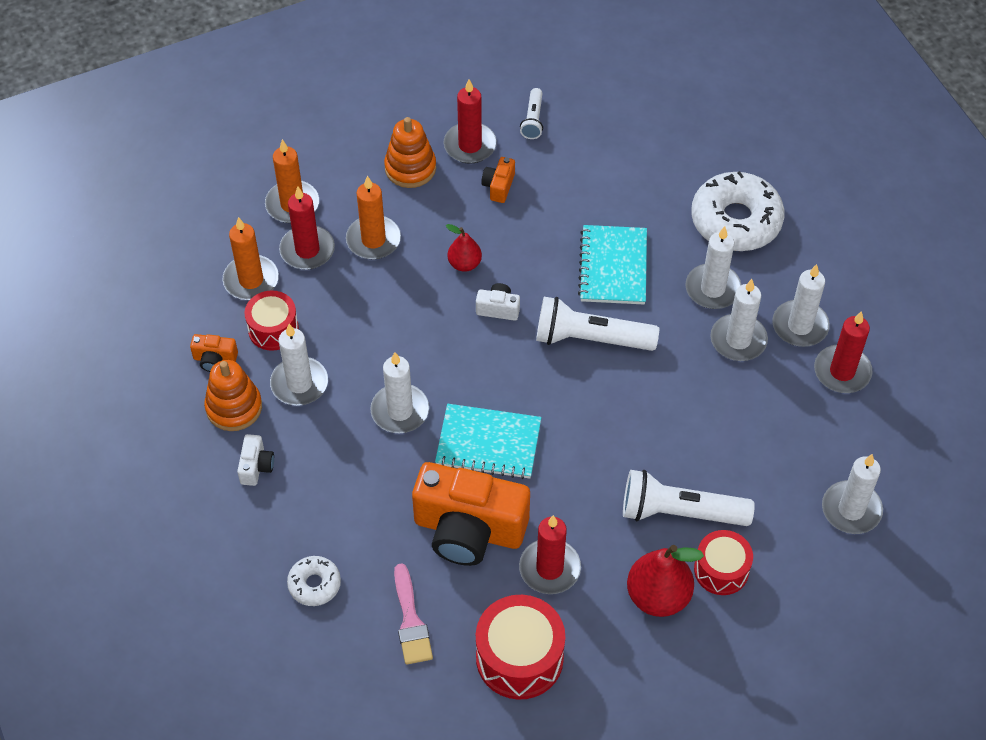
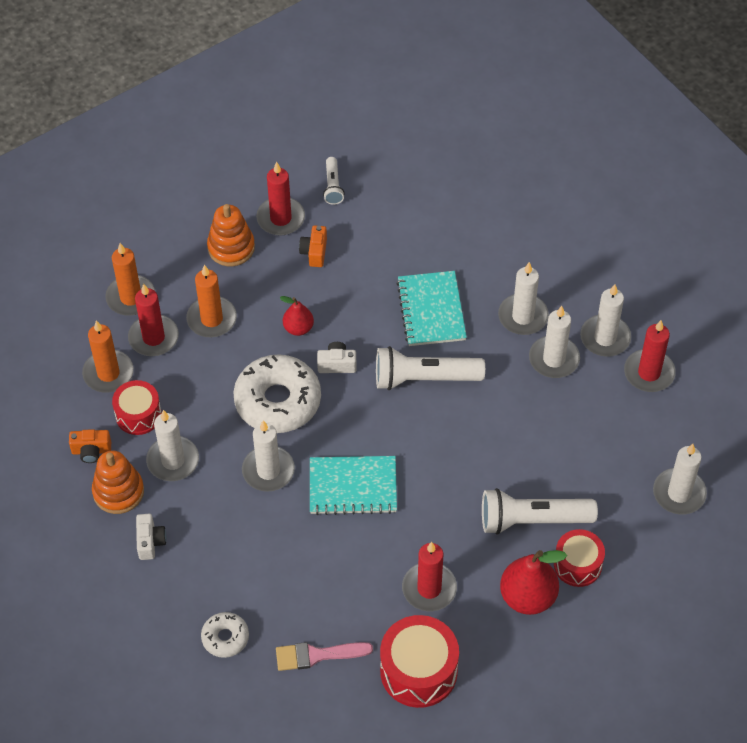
camera: 10 degrees left, 0 degrees up
pink brush [394,563,433,665] -> pink brush turned 105 degrees clockwise [276,642,373,671]
orange camera [412,462,530,566] -> none
white donut [691,171,784,251] -> white donut moved to [234,354,321,433]

